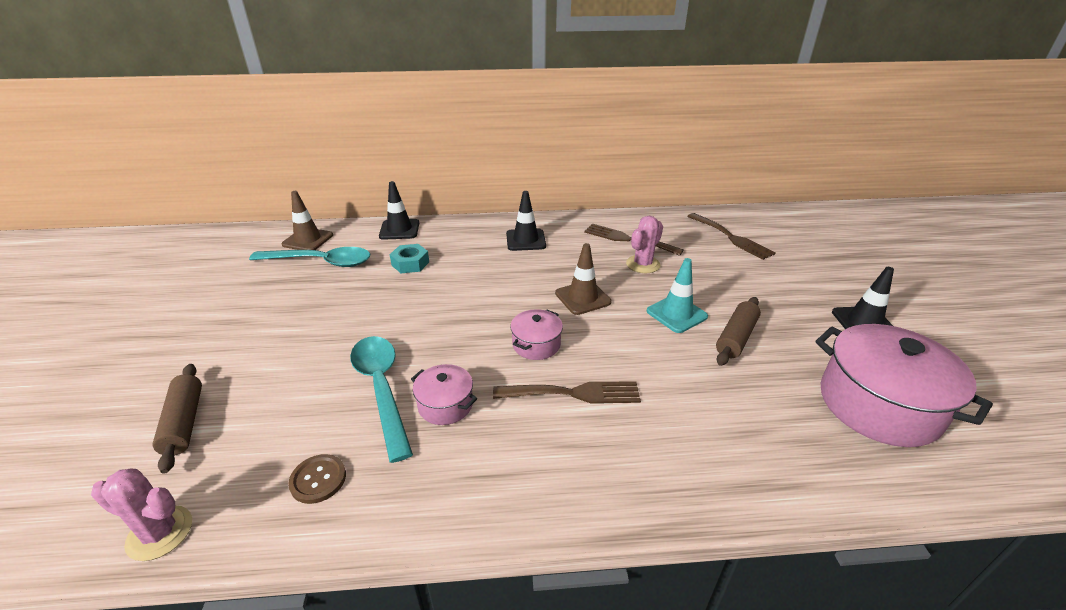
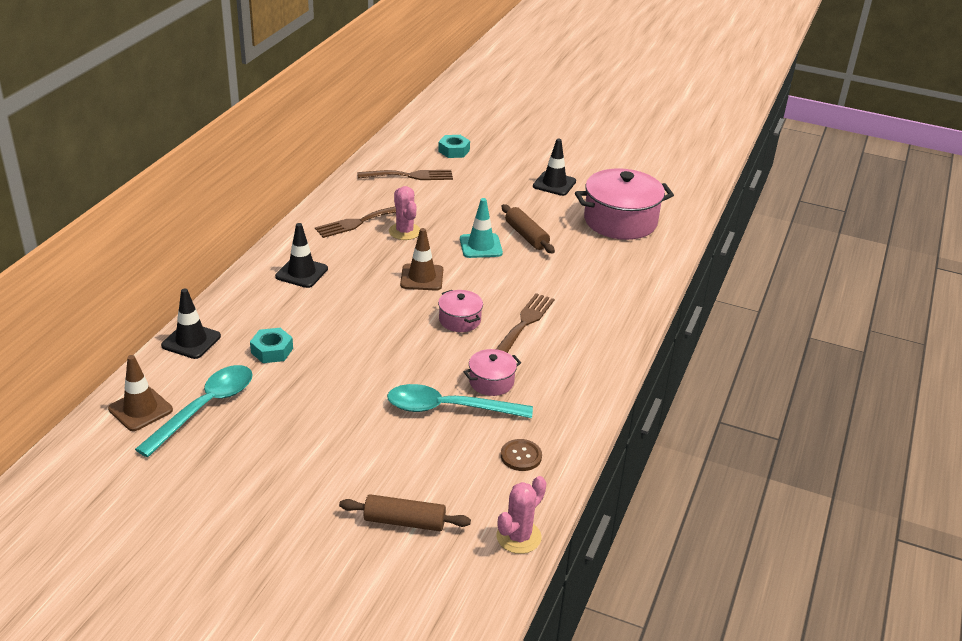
camera: 65 degrees left, 0 degrees up
none -> turquoise nut [438,135,470,158]

